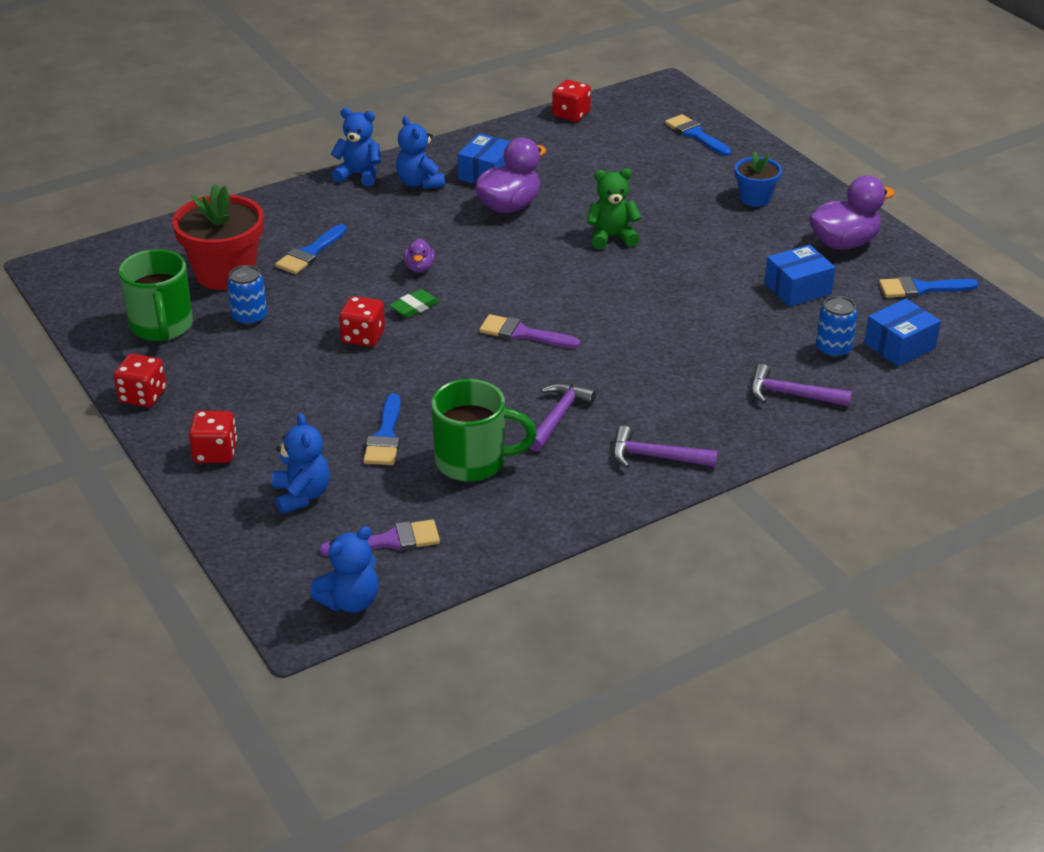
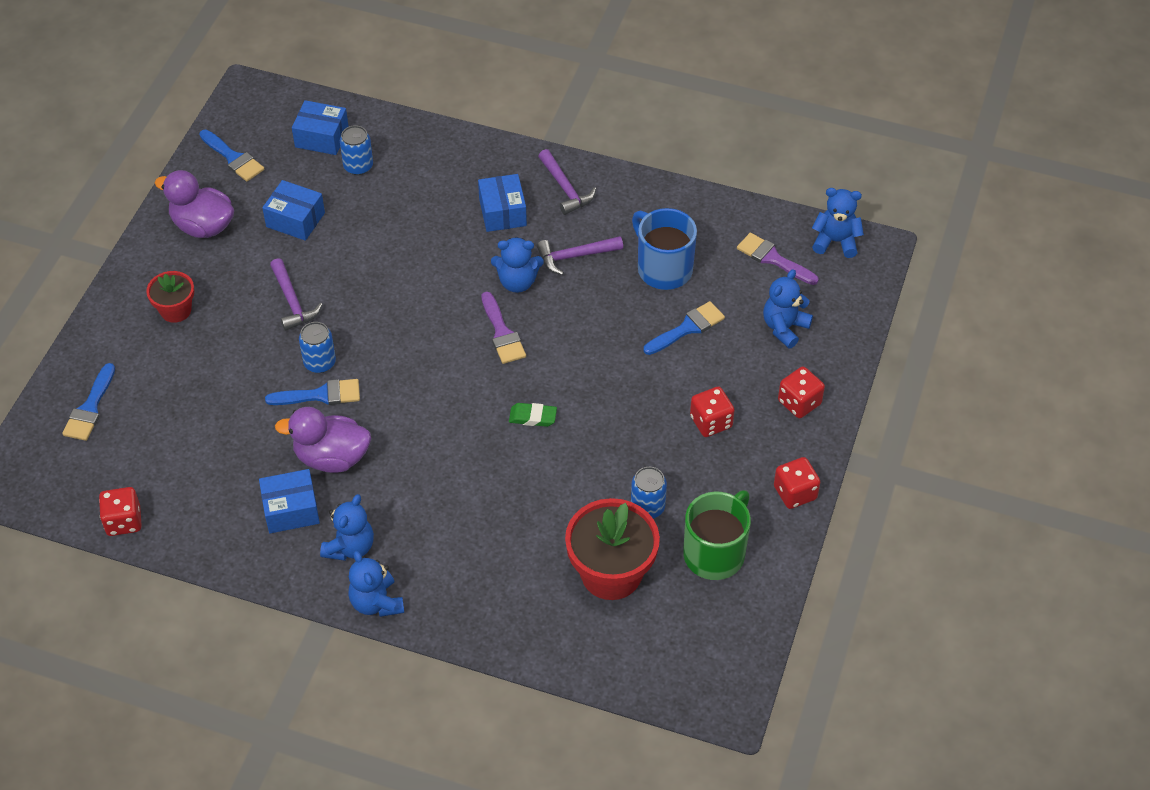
camera: 130 degrees left, 15 degrees up
blue brush [275,224,347,274] -> blue brush moved to [265,379,360,405]
red dice [339,296,385,347] -> red dice moved to [690,387,735,437]
purple duck [404,238,435,273] -> none
green mug [431,379,537,482] -> blue mug [632,208,697,290]
green teddy bear [587,168,642,249] -> blue can [299,322,336,373]
blue flower pot [735,151,782,207] -> red flower pot [146,271,194,323]
purple hammer [751,364,852,406] -> purple hammer moved to [270,258,323,331]
none -> blue box [478,174,527,232]
none -> blue teddy bear [491,237,544,293]

